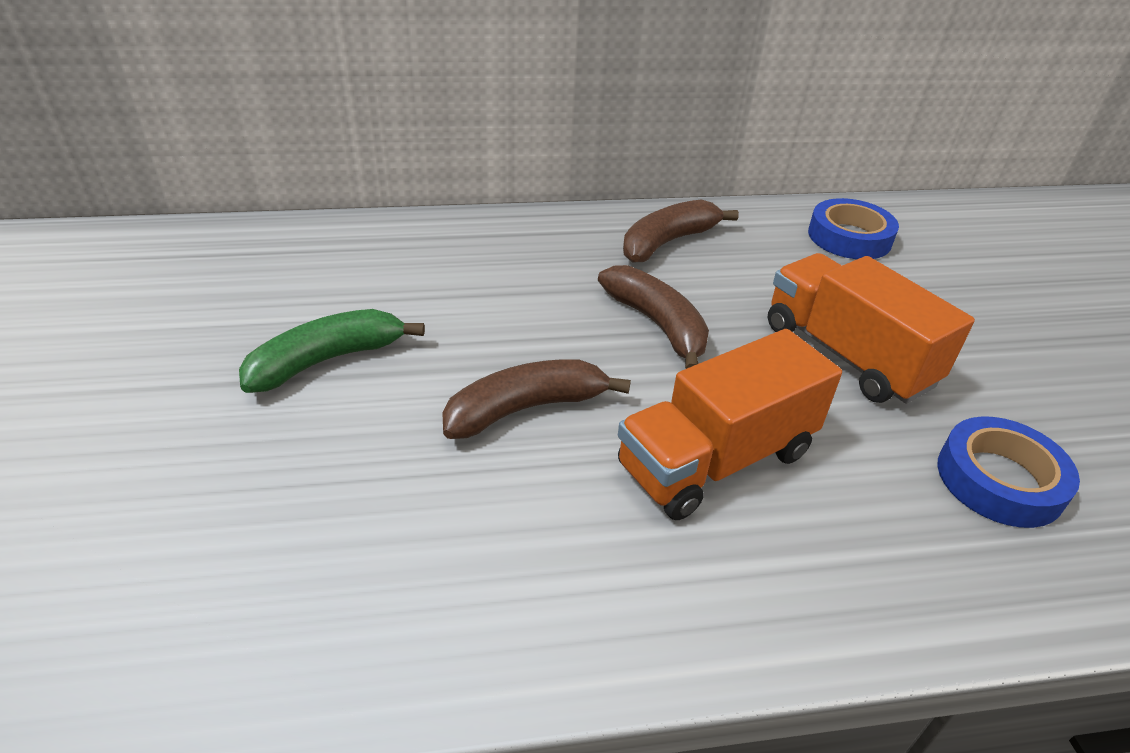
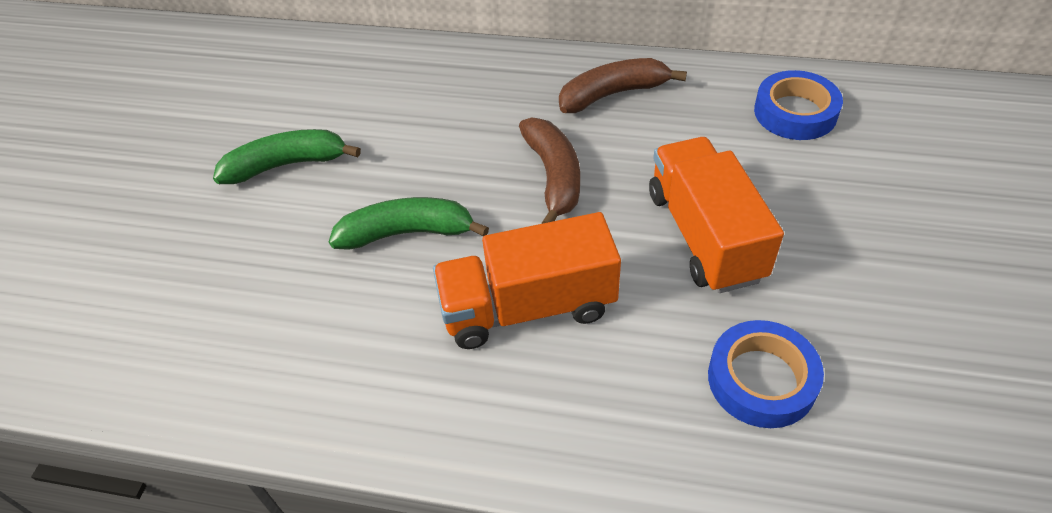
camera: 25 degrees right, 10 degrees up
brown banana [442,359,631,439] -> green banana [329,197,489,250]

